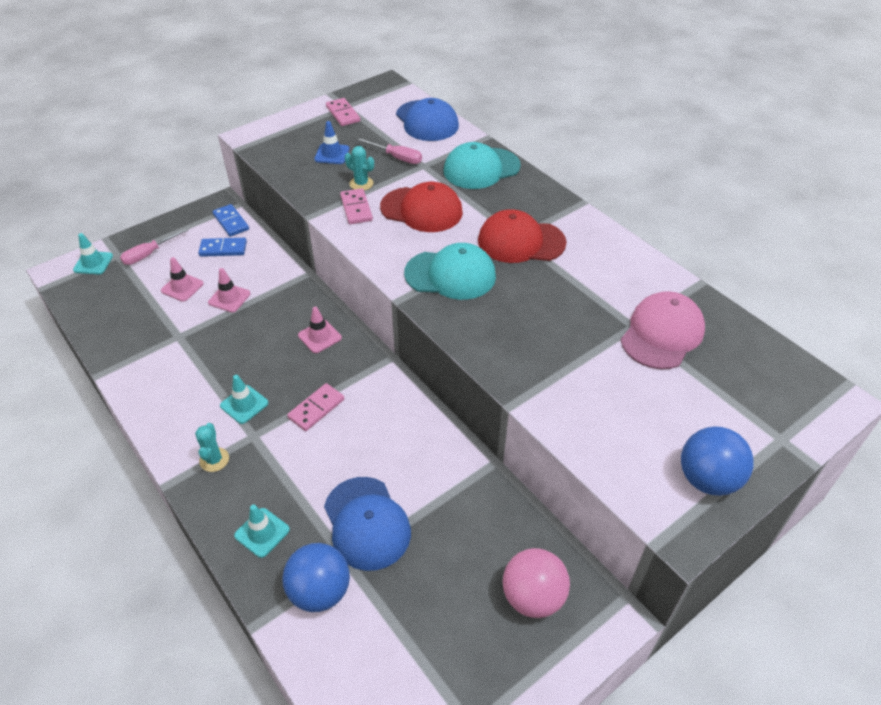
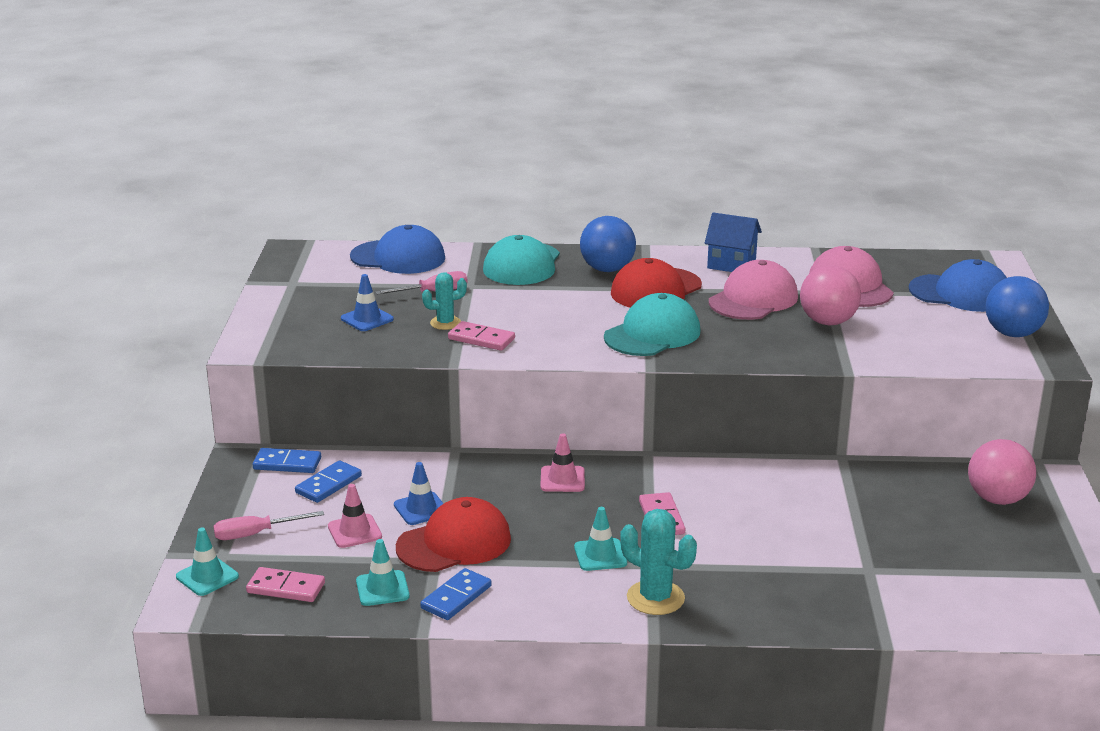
camera: 50 degrees left, 20 degrees down
pink screwdriver [120,227,189,265] -> pink screwdriver turned 75 degrees clockwise [213,511,324,540]
turquoise cactus [195,423,229,472] -> turquoise cactus [620,509,697,615], size x1.57
pink traffic cone [208,268,250,313] -> blue traffic cone [394,462,444,525]
turquoise traffic cone [234,505,290,558] -> turquoise traffic cone moved to [356,539,410,606]
blue ball [282,543,350,612] -> blue ball moved to [580,216,636,272]
blue cap [324,477,411,571] -> blue cap moved to [909,259,1007,312]
pink domino [326,98,360,126] -> pink domino moved to [246,567,325,602]
red cap [380,182,463,232] -> red cap moved to [396,497,511,572]
none -> blue domino [420,568,492,620]
none -> blue house [705,213,762,272]
none -> pink cap [709,260,798,320]
none -> pink ball [800,265,861,325]

